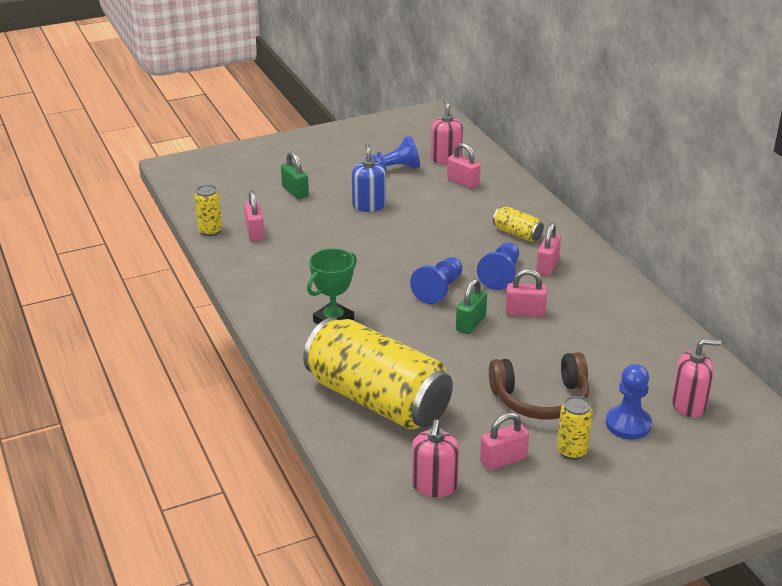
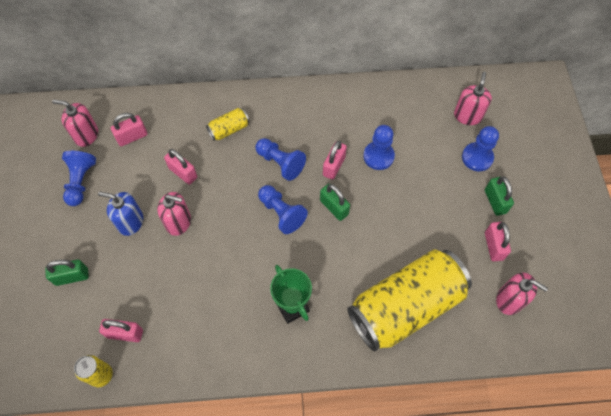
camera: 70 degrees left, 30 degrees up
brown headphones [489,352,589,420] -> none
pink padlock [536,223,561,276] -> pink padlock moved to [164,149,197,185]
yellow can [557,396,593,460] -> green padlock [485,176,514,216]
none -> pink soap dispenser [157,192,191,236]
none -> blue pawn [363,125,395,170]

